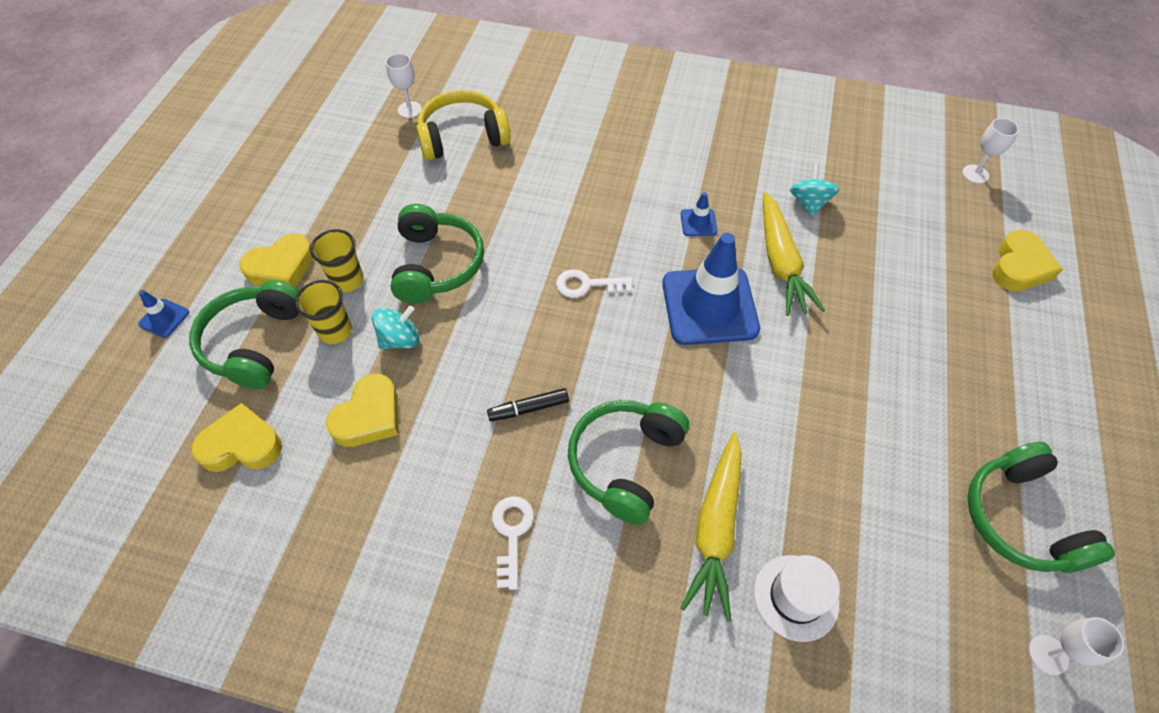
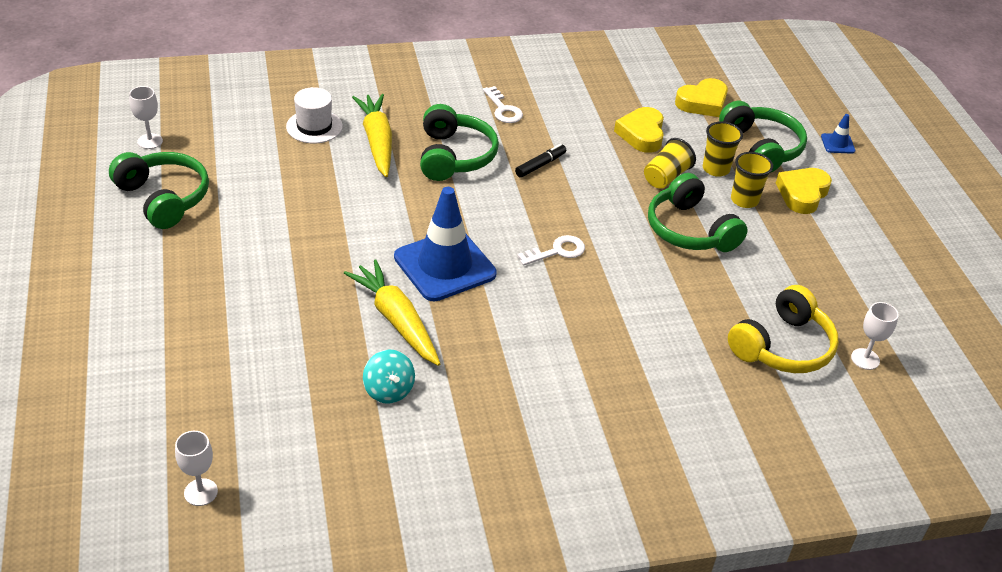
camera: 150 degrees right, 15 degrees down
turquoise spinning top [372,306,419,349] -> yellow cup [644,138,696,189]
blue traffic cone [680,192,718,236] -> none
yellow heart [992,230,1063,291] -> none

